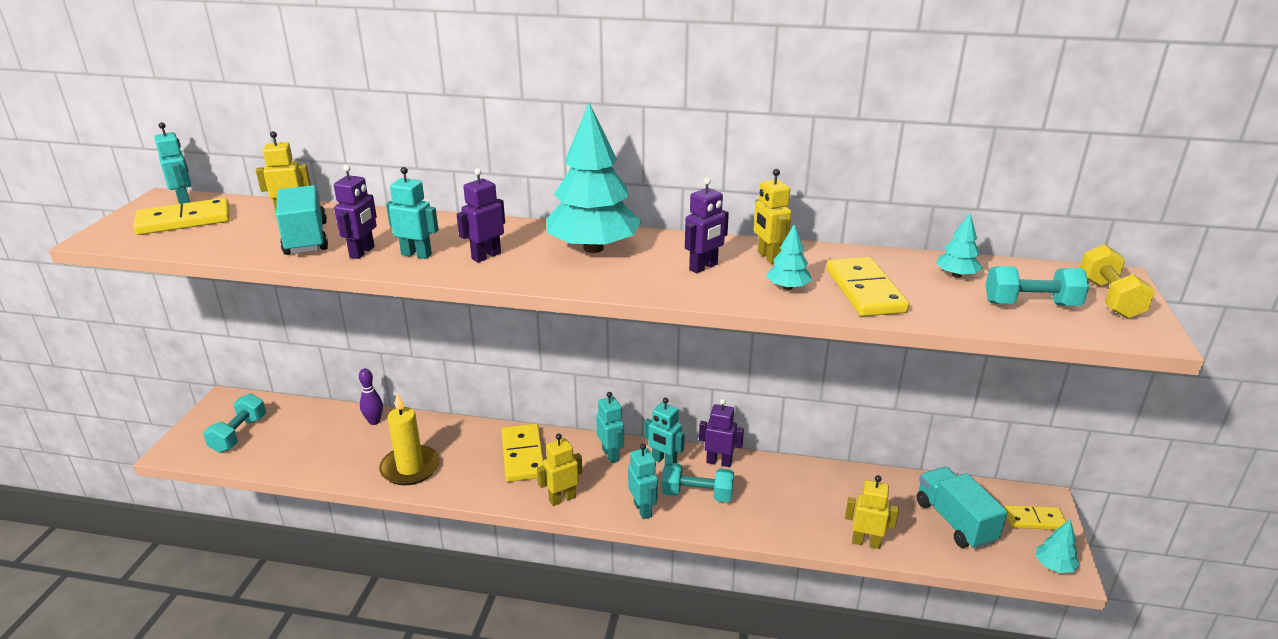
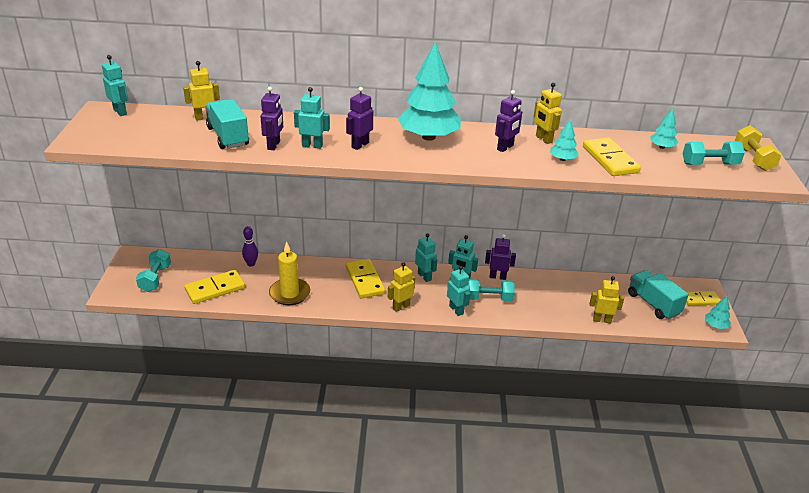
camera: 10 degrees left, 5 degrees up
yellow domino [133,198,230,235] -> yellow domino moved to [184,270,245,304]

